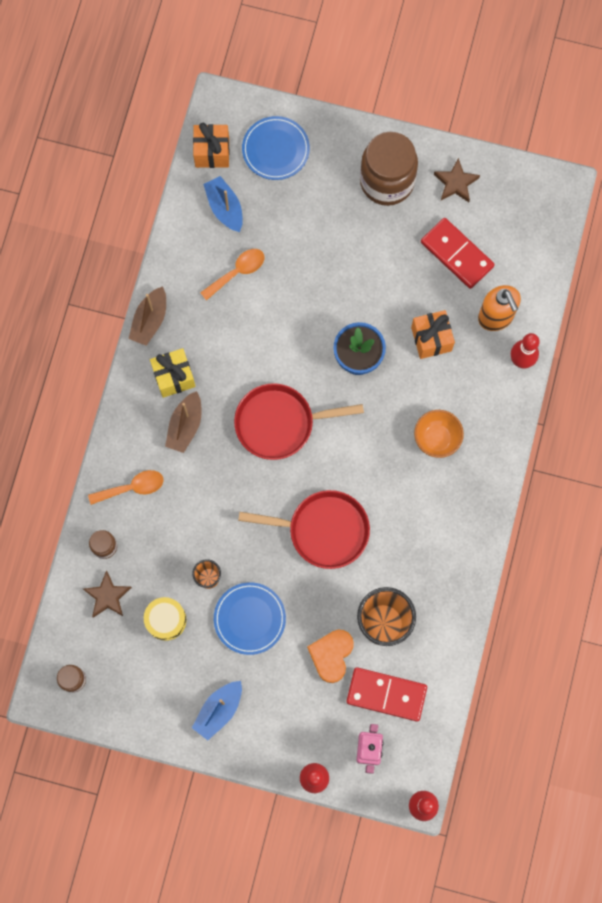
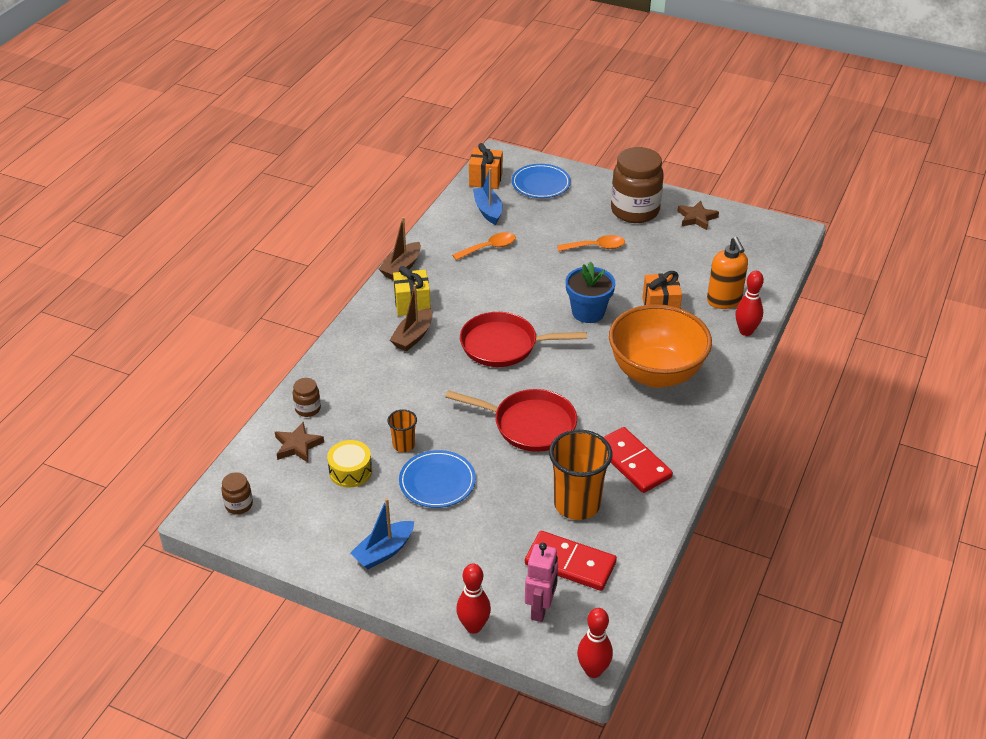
camera: 10 degrees right, 35 degrees down
orange spoon [88,470,164,505] -> orange spoon moved to [557,235,625,252]
orange heart [307,630,354,683] -> none
orange bowl [414,410,464,458] -> orange bowl [609,304,712,388], size x2.06
red domino [421,218,494,289] -> red domino moved to [604,427,673,493]

